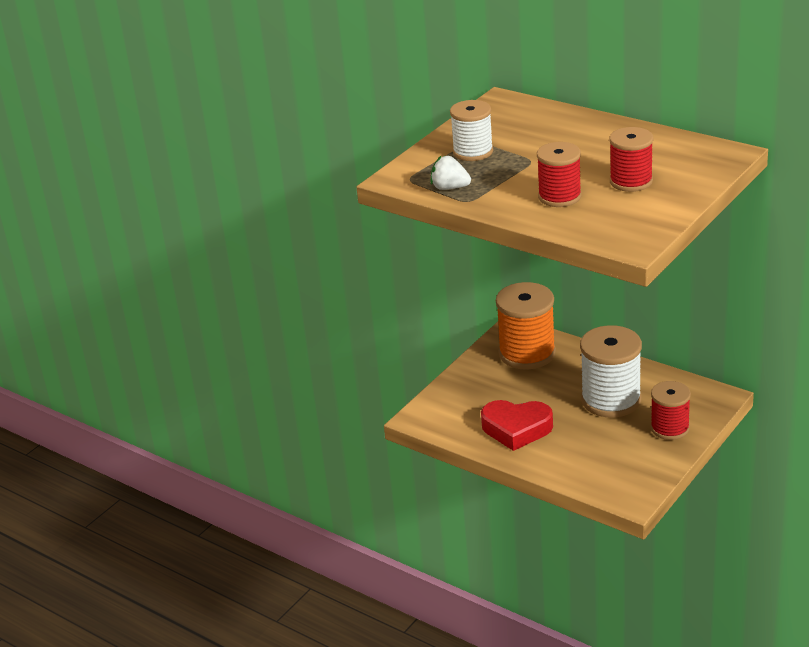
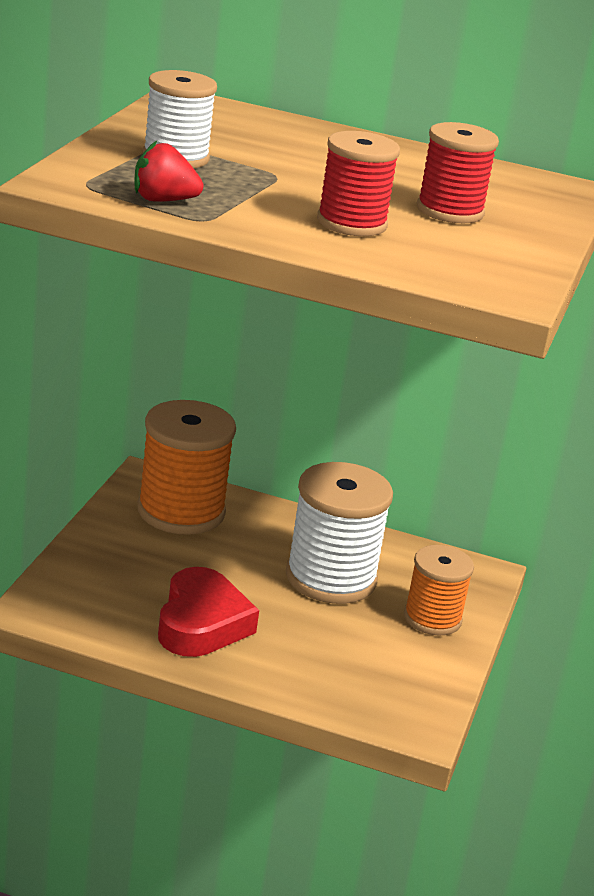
camera: 25 degrees left, 5 degrees down
white strawberry [431,156,471,190] -> red strawberry [135,141,203,202]
red heart [481,400,553,451] -> red heart turned 75 degrees counterclockwise [158,567,259,657]
red spool [651,381,691,440] -> orange spool [404,545,474,636]

